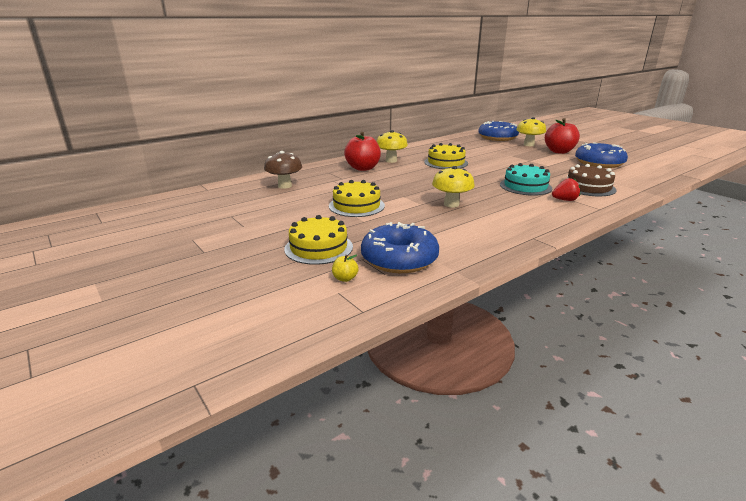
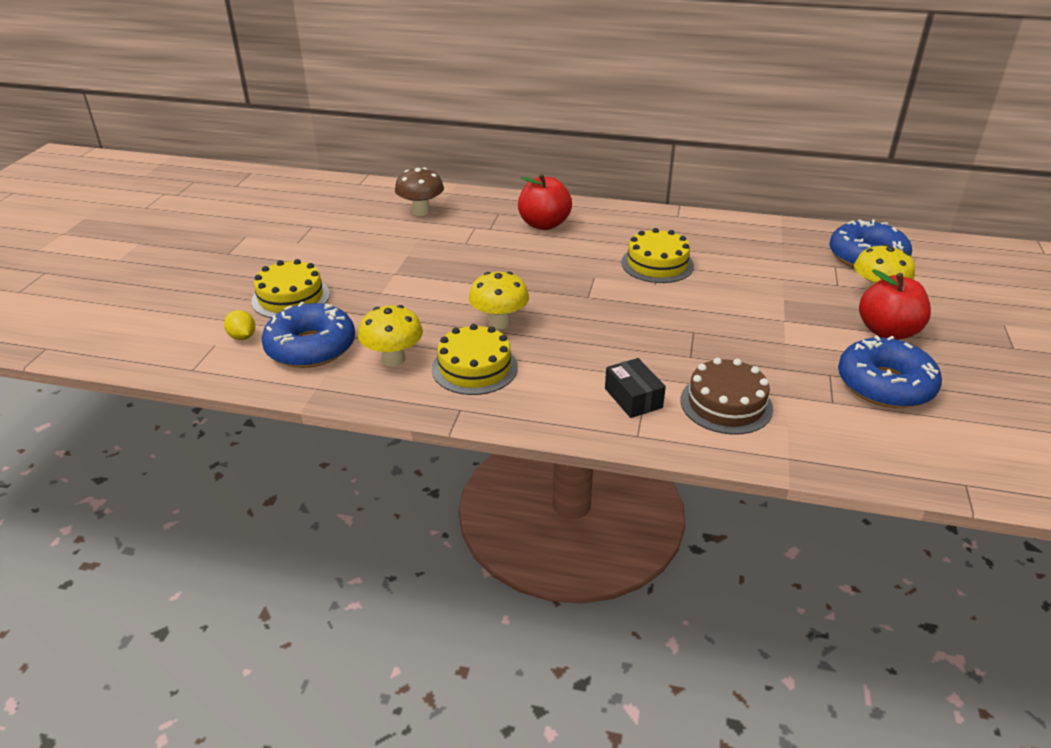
camera: 50 degrees right, 10 degrees up
yellow cake [329,180,385,217] -> yellow cake moved to [432,324,518,395]
yellow apple [332,255,359,282] -> yellow lemon [224,310,255,340]
yellow mushroom [376,130,408,163] -> yellow mushroom moved to [358,305,423,367]
turquoise cake [500,163,552,196] -> none
red strawberry [552,178,580,201] -> black box [605,358,666,418]

